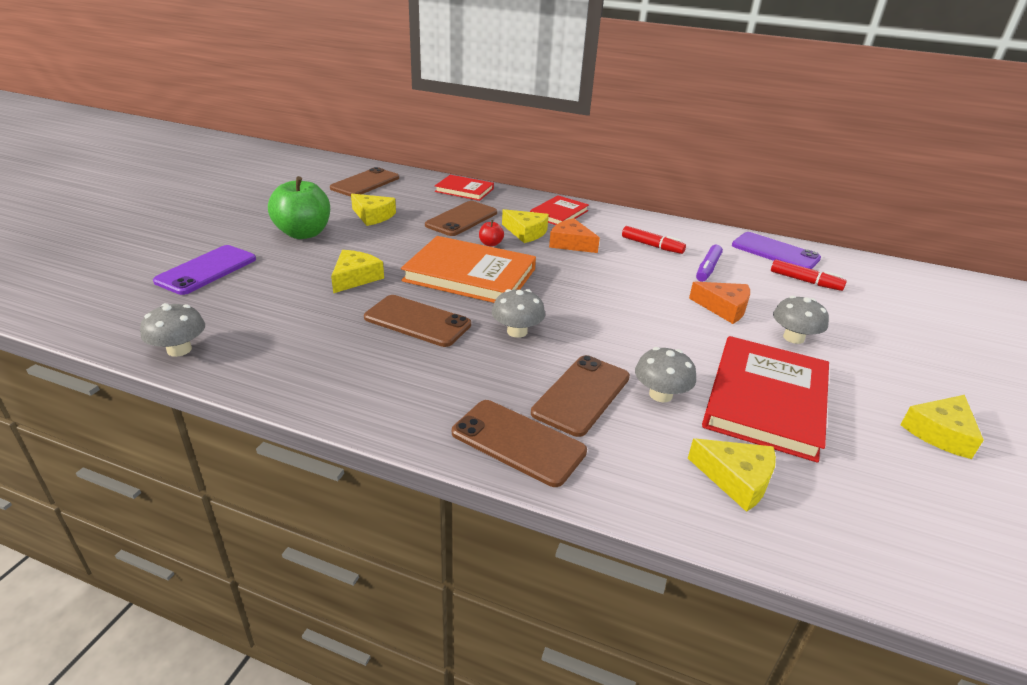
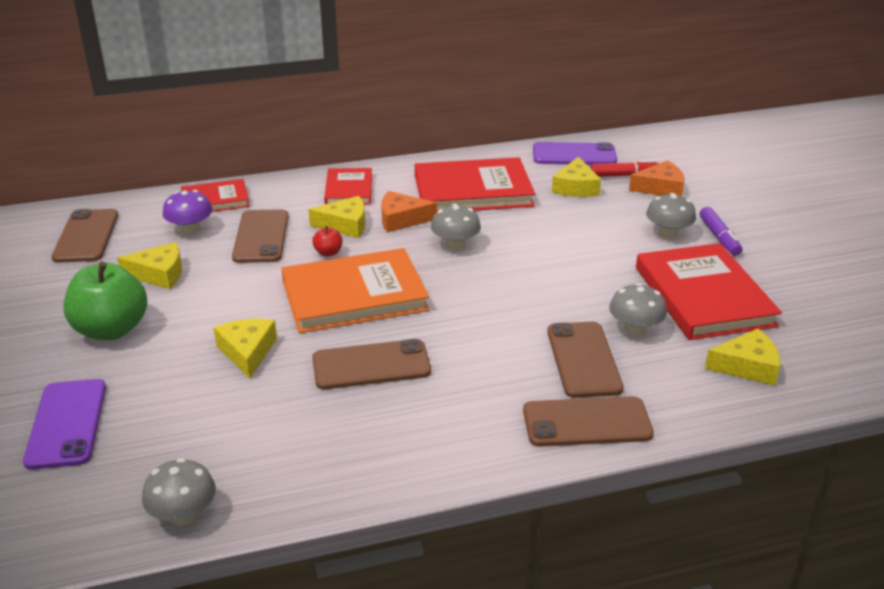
camera: 35 degrees left, 0 degrees up
grey mushroom [492,289,545,338] -> grey mushroom moved to [431,203,481,250]
red marker [622,226,686,254] -> red book [415,157,535,211]
orange cheese [689,282,750,324] -> orange cheese moved to [629,160,684,196]
purple marker [696,245,723,282] -> purple marker moved to [700,207,742,256]
yellow cheese [901,395,984,459] -> yellow cheese moved to [552,157,601,197]
none -> purple mushroom [163,190,213,235]

